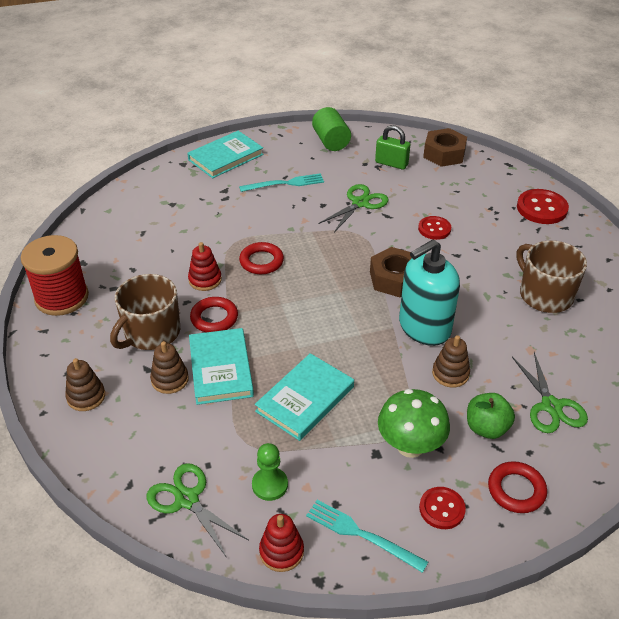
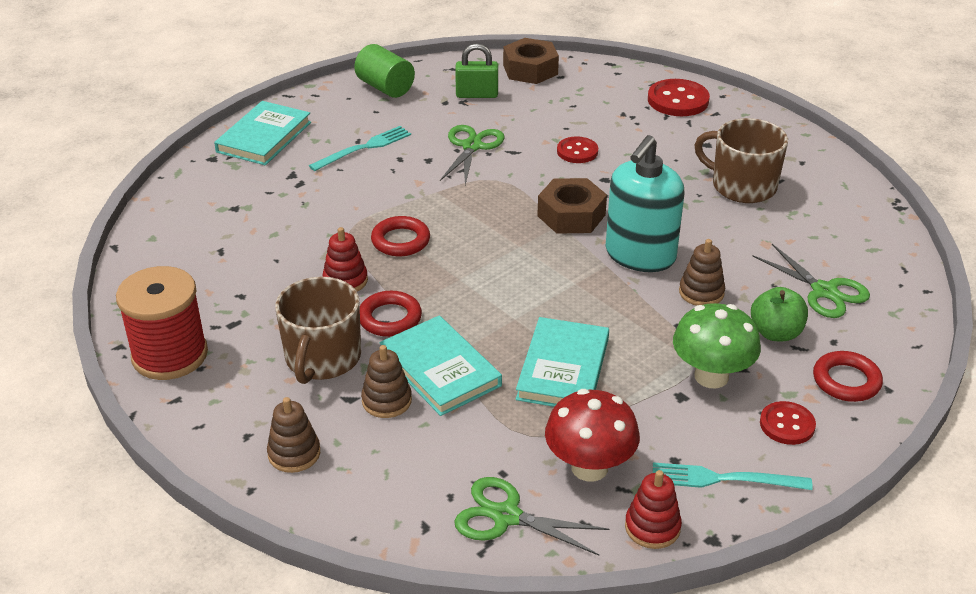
camera: 25 degrees left, 5 degrees down
green pawn [252,443,288,501] -> red mushroom [545,389,640,482]

